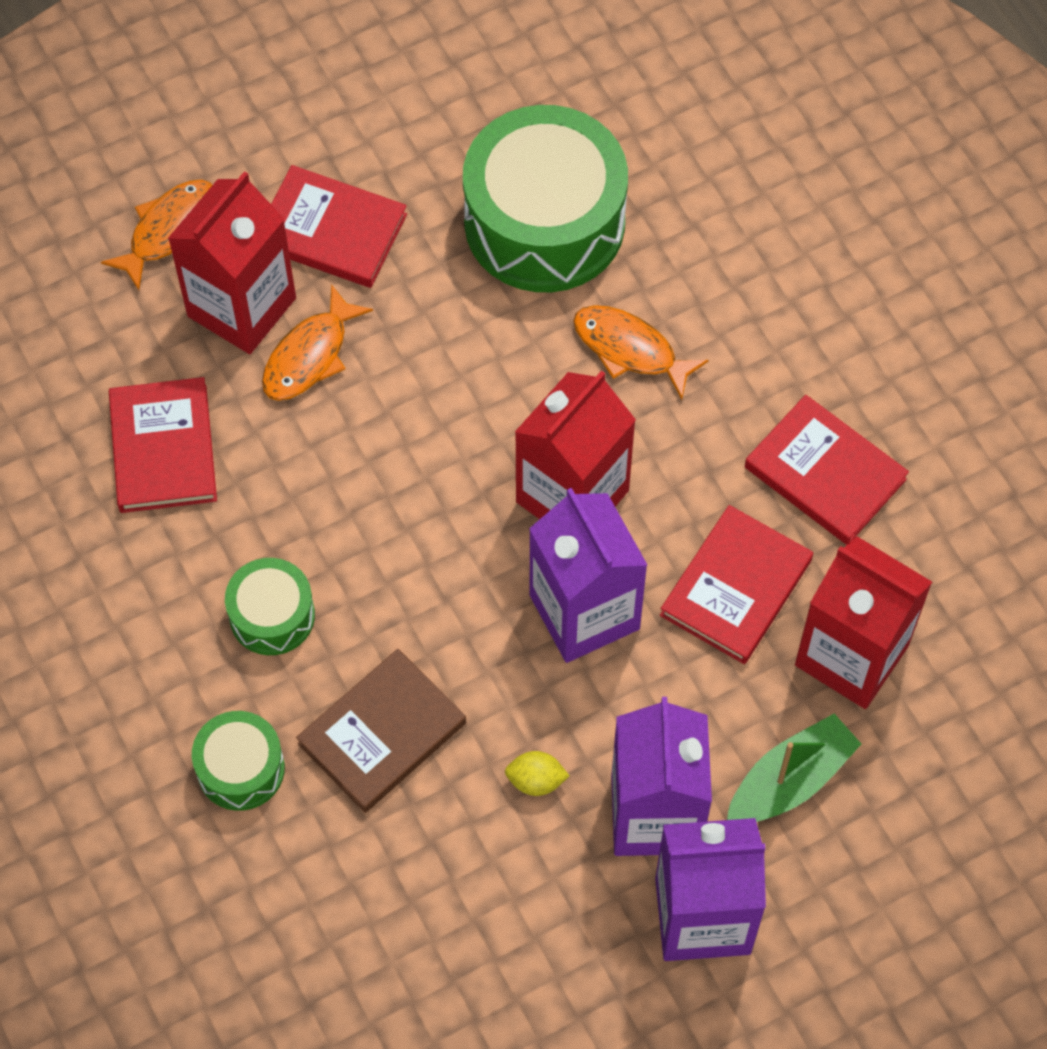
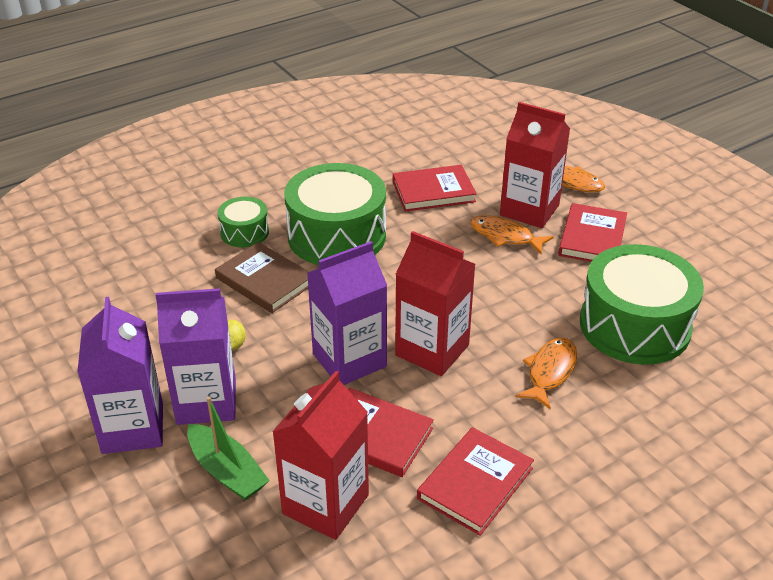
camera: 85 degrees right, 25 degrees down
green drum [225,558,315,655] -> green drum [284,163,386,265], size x2.02

